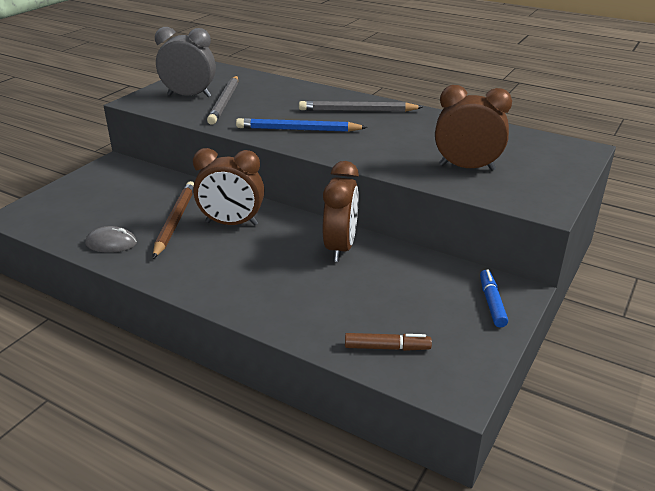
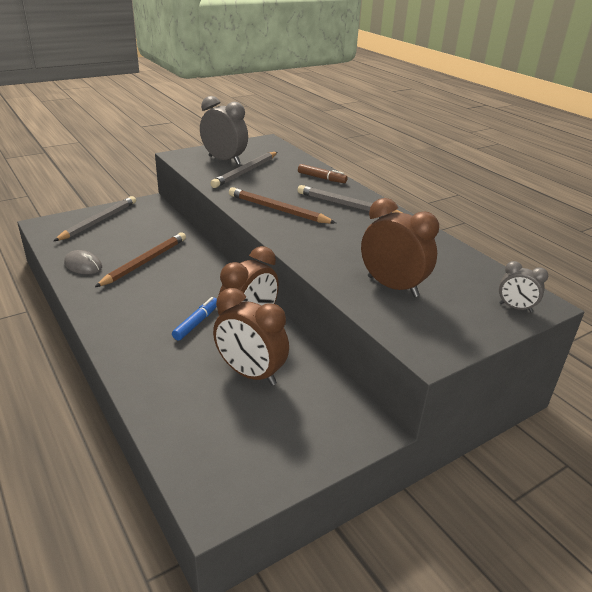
camera: 25 degrees right, 0 degrees up
brown clock [193,148,264,226] -> brown clock moved to [213,288,289,386]
blue pencil [236,118,368,132] -> brown pencil [229,187,336,224]
brown marker [345,333,432,351] -> brown marker moved to [298,164,348,183]
blue marker [480,270,508,328] -> blue marker moved to [172,297,217,341]
none -> grey pencil [54,196,136,241]
none -> grey clock [499,261,548,312]

